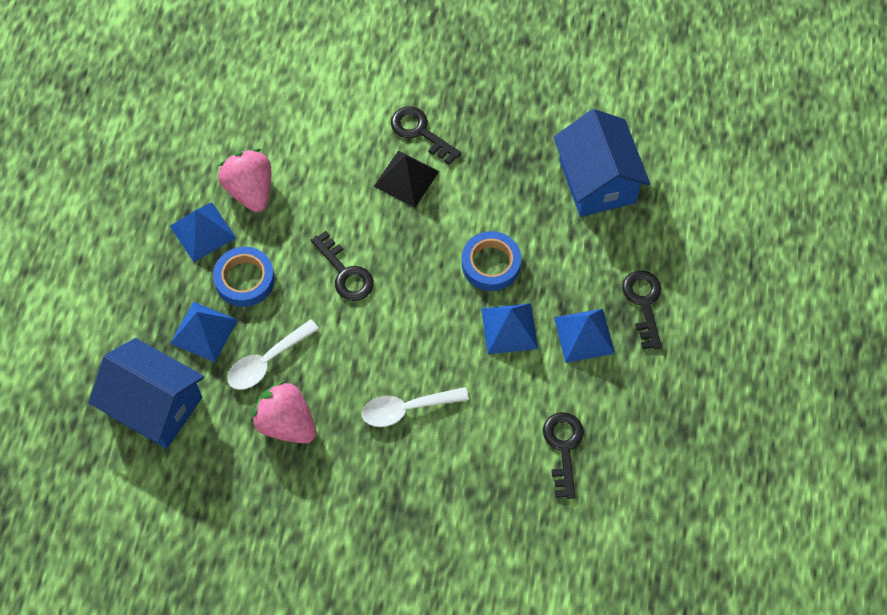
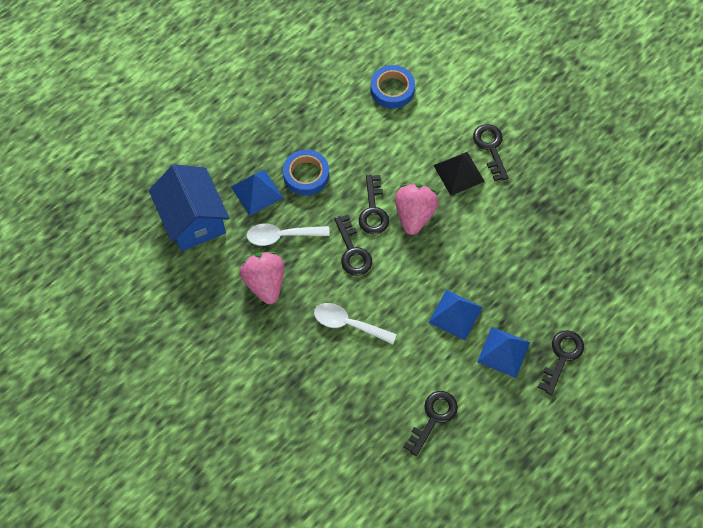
camera: 35 degrees right, 0 degrees up
blue pyramid [170,202,236,262] -> none
pink strawberry [218,149,271,212] -> pink strawberry moved to [395,184,439,235]
blue tape [462,231,521,291] -> blue tape moved to [371,65,415,109]
blue house [554,109,650,217] -> none
none -> black key [334,215,372,276]

